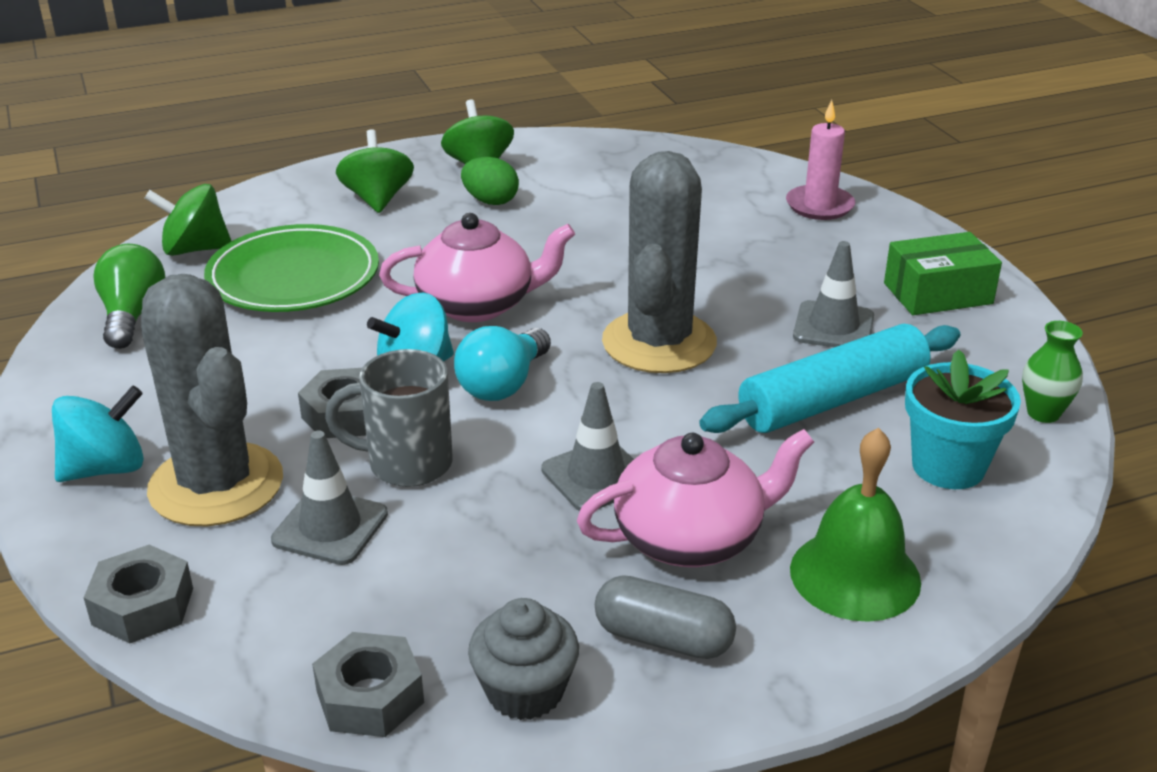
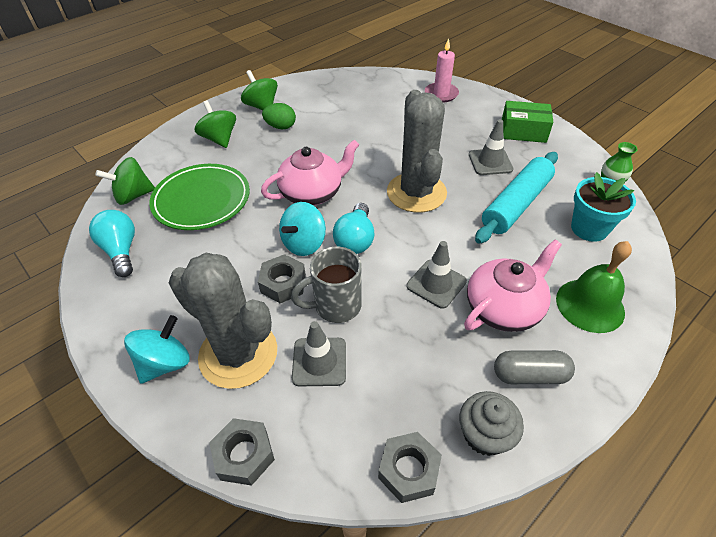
camera: 20 degrees left, 15 degrees up
green light bulb [93,244,165,349] -> turquoise light bulb [89,210,135,277]
green box [884,232,1002,315] -> green box turned 45 degrees clockwise [502,101,553,143]

